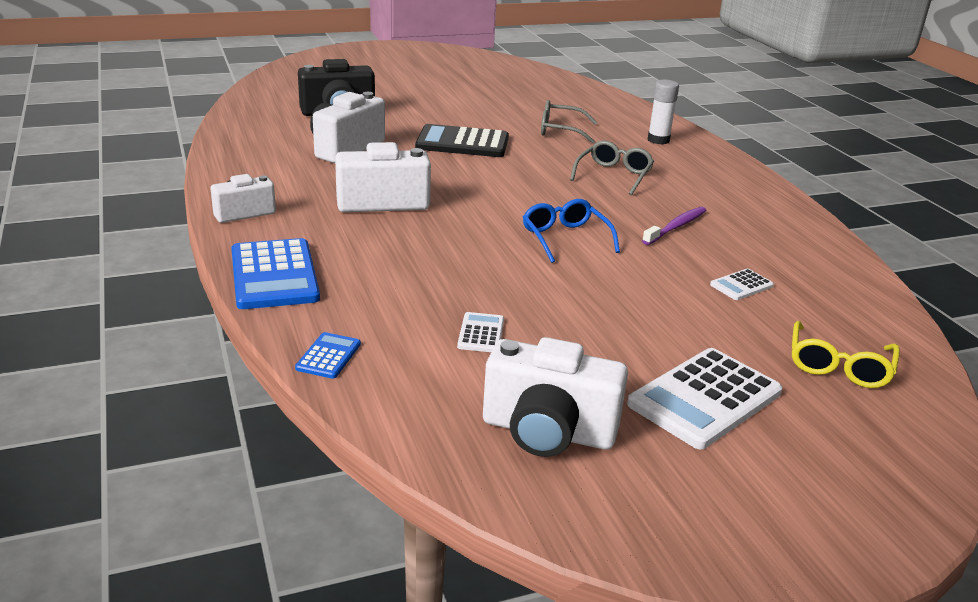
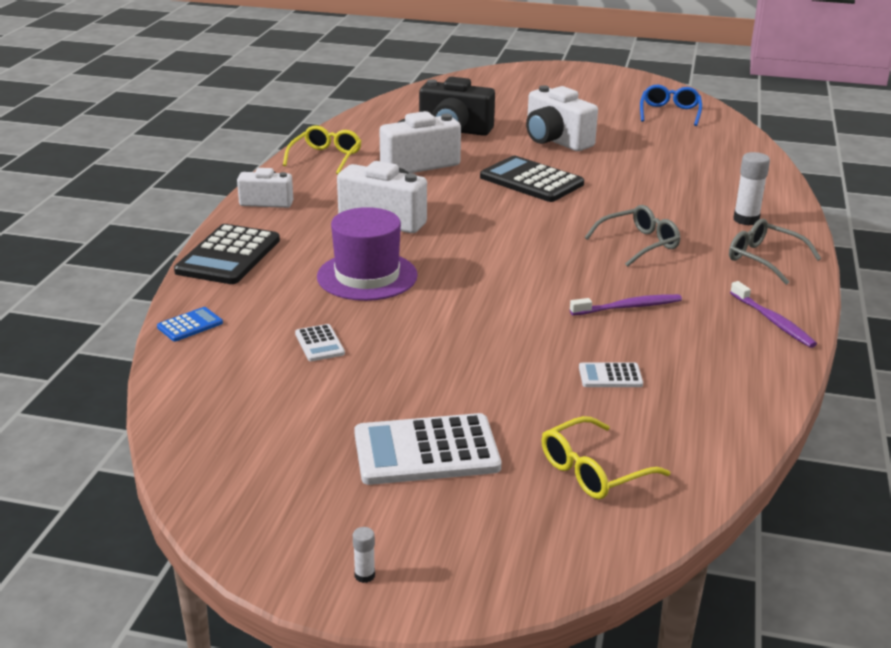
camera: 35 degrees right, 0 degrees up
blue calculator [231,238,320,309] -> black calculator [174,224,280,284]
white calculator [457,312,504,352] -> white calculator turned 120 degrees clockwise [295,324,345,361]
white camera [483,337,628,457] -> white camera moved to [526,85,598,151]
blue glasses [523,199,620,263] -> blue glasses moved to [640,85,702,126]
grey glasses [541,100,597,144] -> grey glasses moved to [729,219,821,285]
none -> yellow glasses [283,126,362,174]
none -> purple hat [317,207,418,301]
none -> white glue stick [353,527,375,583]
none -> purple toothbrush [730,281,817,348]

